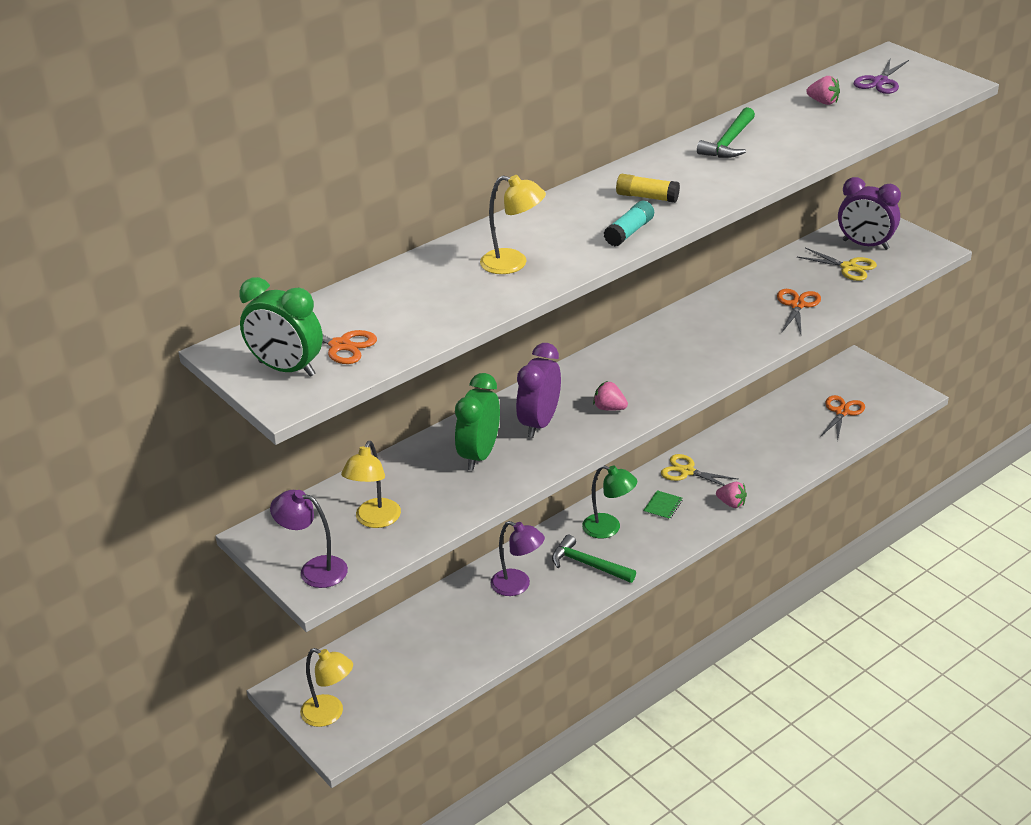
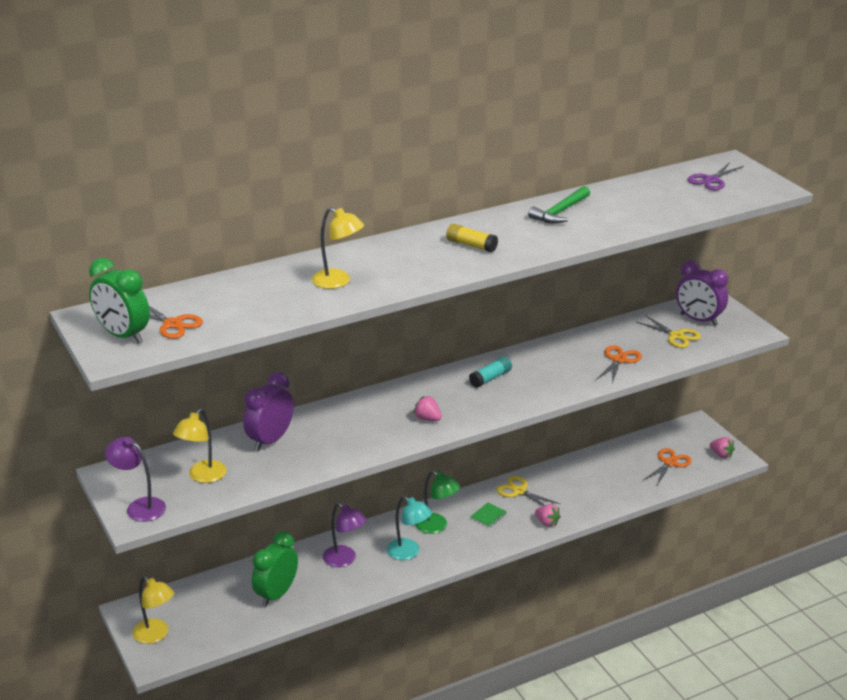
camera: 10 degrees right, 5 degrees down
green clock [455,373,500,471] -> green clock moved to [252,531,298,607]
purple clock [516,343,561,438] -> purple clock moved to [243,372,294,451]
green hammer [552,535,636,583] -> turquoise lamp [387,496,432,560]
turquoise glue stick [604,201,654,246] -> turquoise glue stick moved to [469,356,512,388]
pink strawberry [806,76,840,105] -> pink strawberry moved to [710,437,735,458]

